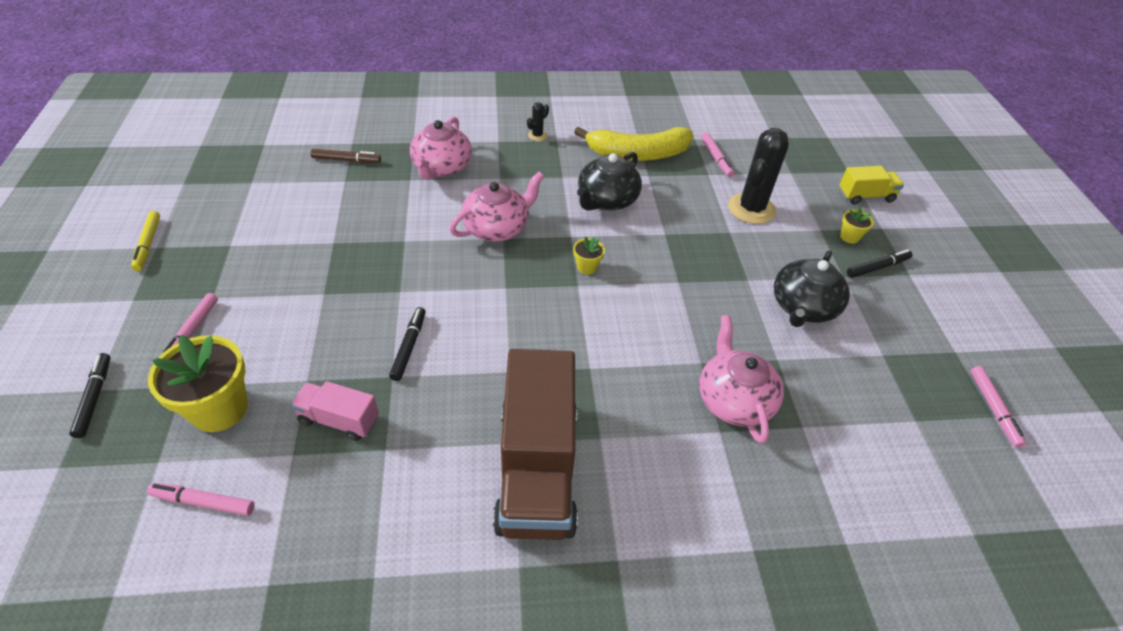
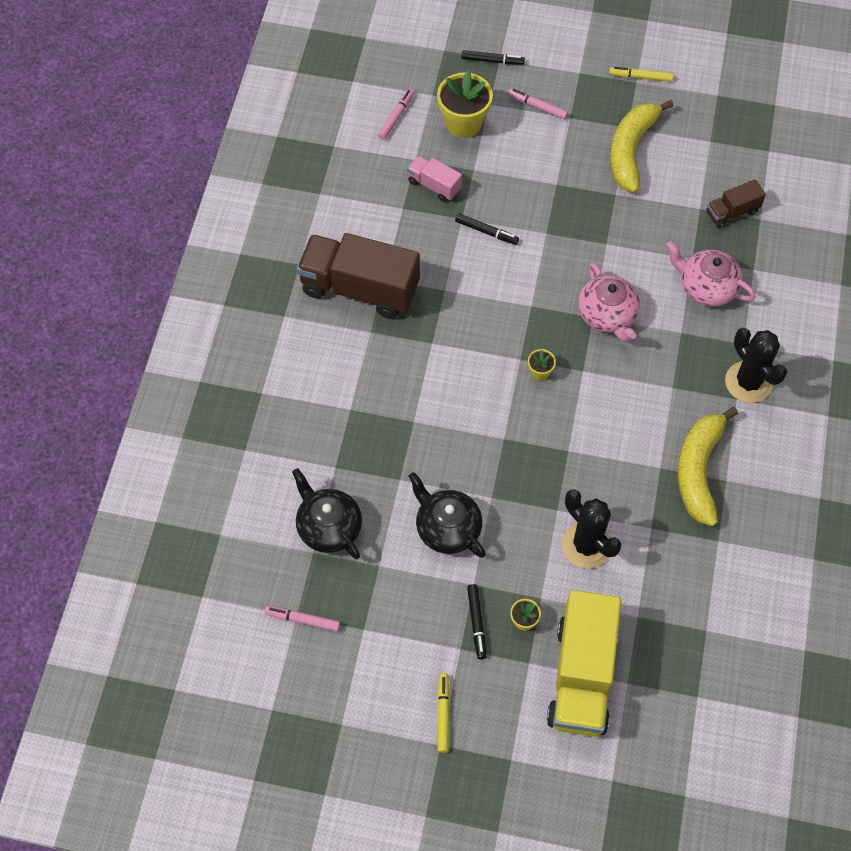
camera: 110 degrees right, 15 degrees up
pink truck [291,381,379,441] -> pink truck turned 90 degrees counterclockwise [407,156,462,202]
brown marker [310,149,381,163] -> brown truck [706,179,766,228]
black cactus [527,102,549,141] -> black cactus [725,328,787,403], size x2.26
black teapot [577,152,642,211] -> black teapot moved to [292,468,362,559]
pink teapot [699,315,784,444] -> none
pink marker [701,132,734,177] -> none
yellow truck [839,166,904,205] -> yellow truck [547,590,622,737], size x2.08
none -> yellow marker [437,673,450,753]
none -> yellow banana [610,100,674,192]

